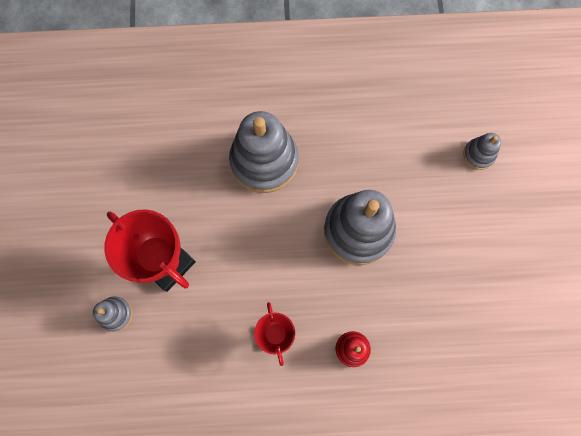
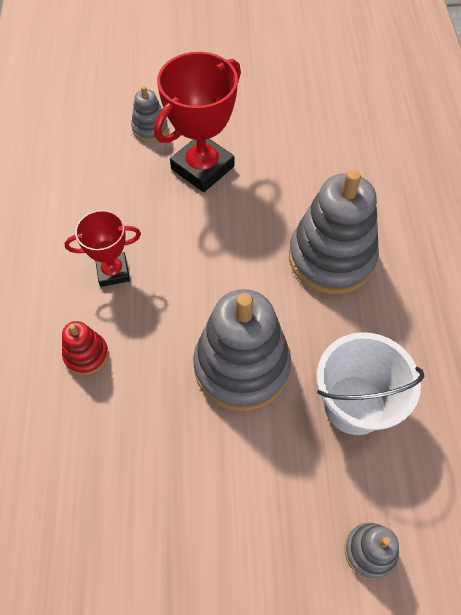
camera: 90 degrees right, 15 degrees down
none -> white bucket [317,332,424,435]

